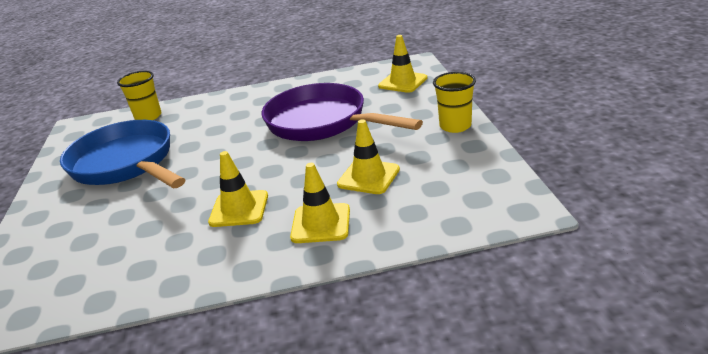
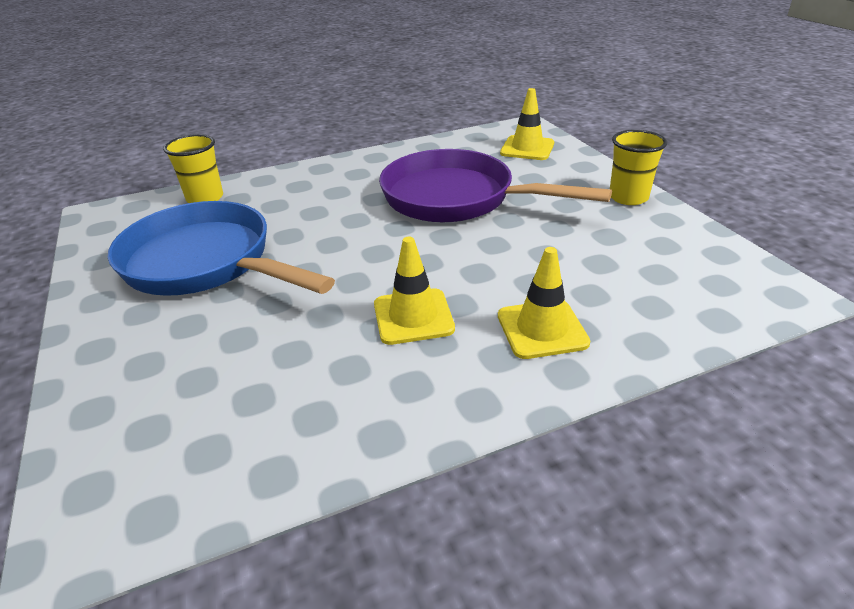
camera: 15 degrees left, 5 degrees up
yellow traffic cone [337,119,400,194] -> none

